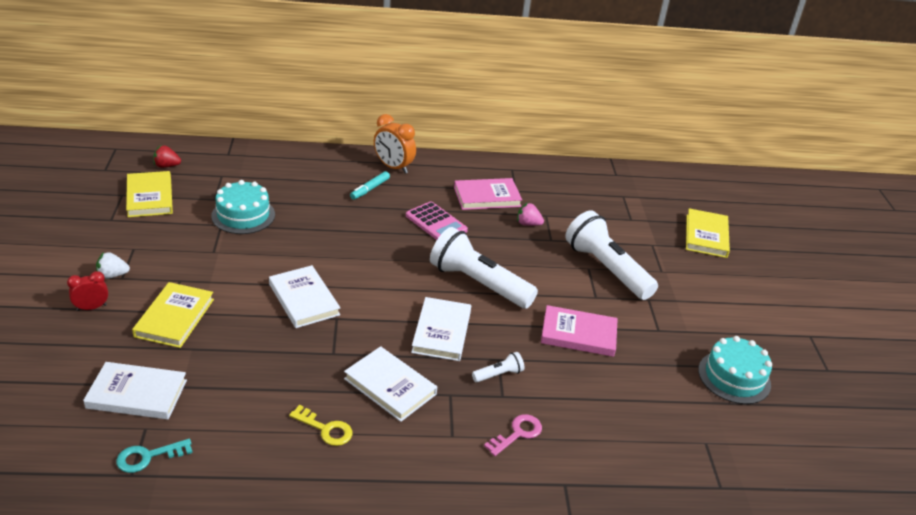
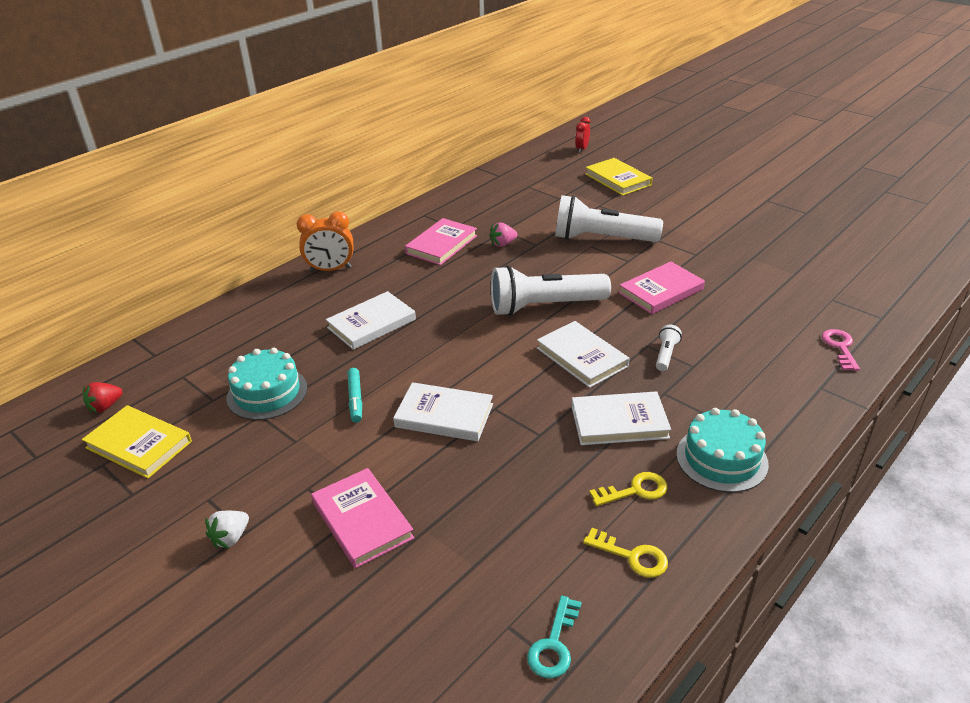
camera: 40 degrees left, 0 degrees up
red clock [67,271,108,311] -> red clock moved to [575,117,590,153]
white book [83,362,187,419] -> white book moved to [326,291,416,350]
yellow book [132,282,214,348] -> pink book [311,468,414,568]
turquoise marker [350,171,390,200] -> turquoise marker moved to [347,368,362,423]
pink calculator [406,201,468,240] -> none
pink key [484,414,542,456] -> pink key moved to [822,329,860,371]
turquoise cake [698,336,772,404] -> turquoise cake moved to [676,408,769,492]
none -> yellow key [583,528,668,578]

